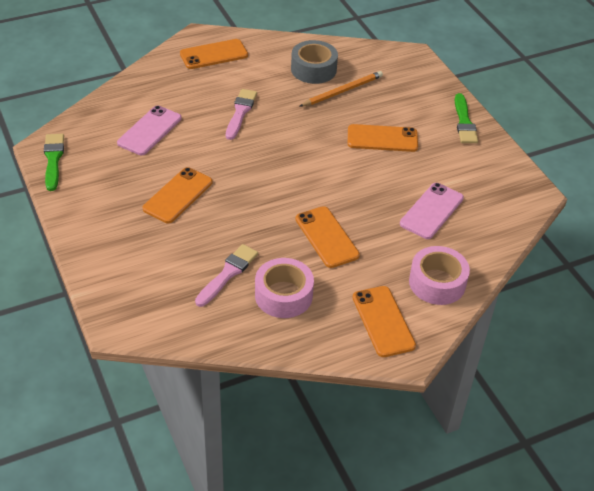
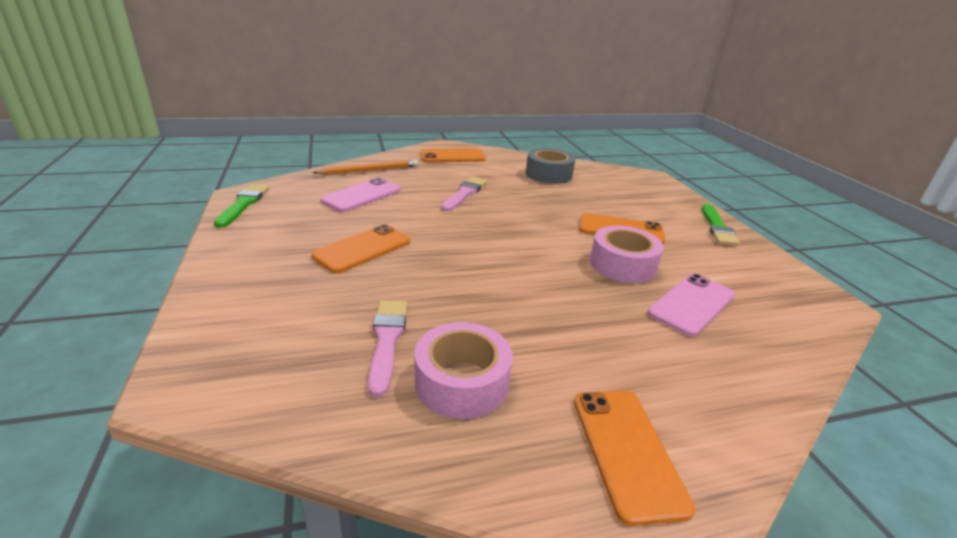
camera: 10 degrees right, 15 degrees down
pink brush [195,244,258,307] -> pink brush turned 45 degrees counterclockwise [368,301,408,397]
orange phone [296,206,360,268] -> none
orange pencil [299,71,383,107] -> orange pencil moved to [313,160,418,175]
pink tape [409,246,470,305] -> pink tape moved to [590,226,664,283]

